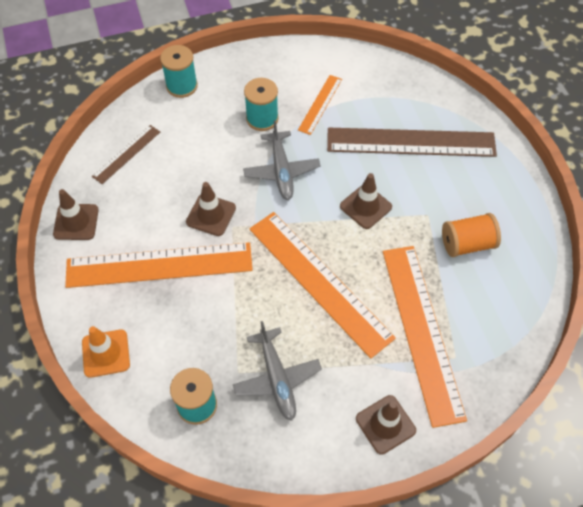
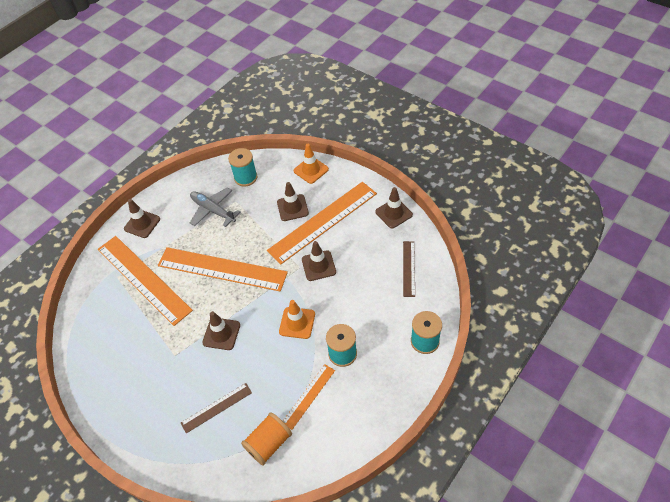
camera: 150 degrees right, 5 degrees down
grey plane [243,120,321,200] -> orange traffic cone [279,300,315,339]
orange ruler [298,75,342,135] -> orange ruler turned 45 degrees clockwise [283,364,335,430]
brown ruler [327,128,497,157] -> brown ruler [181,383,252,433], size x0.49
orange spool [442,213,501,257] -> orange spool moved to [241,412,292,465]
none -> brown traffic cone [277,182,309,221]

